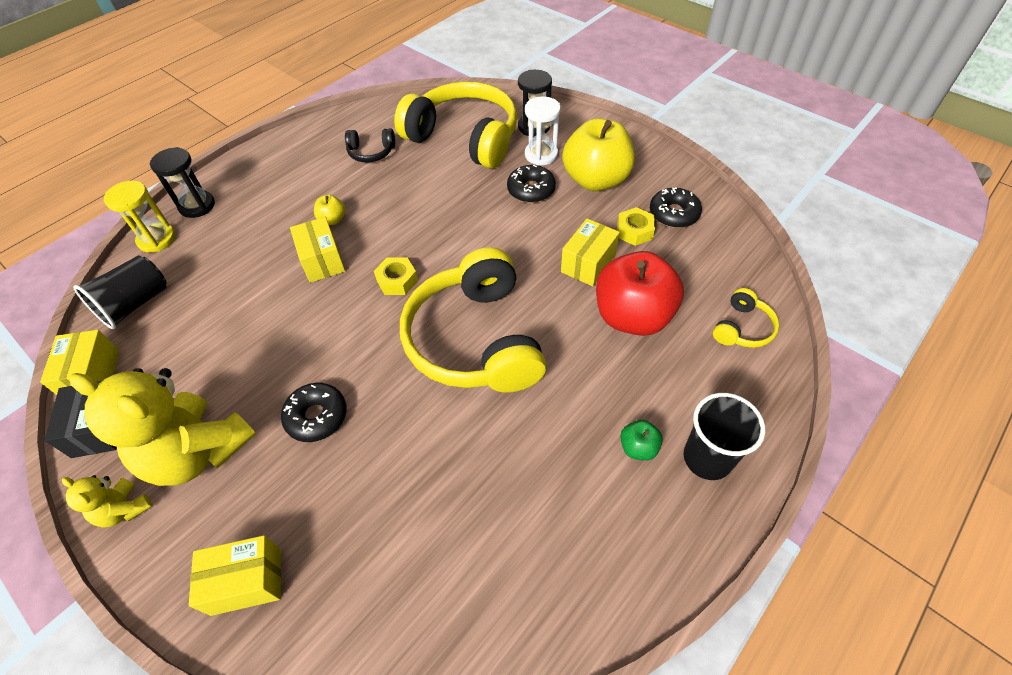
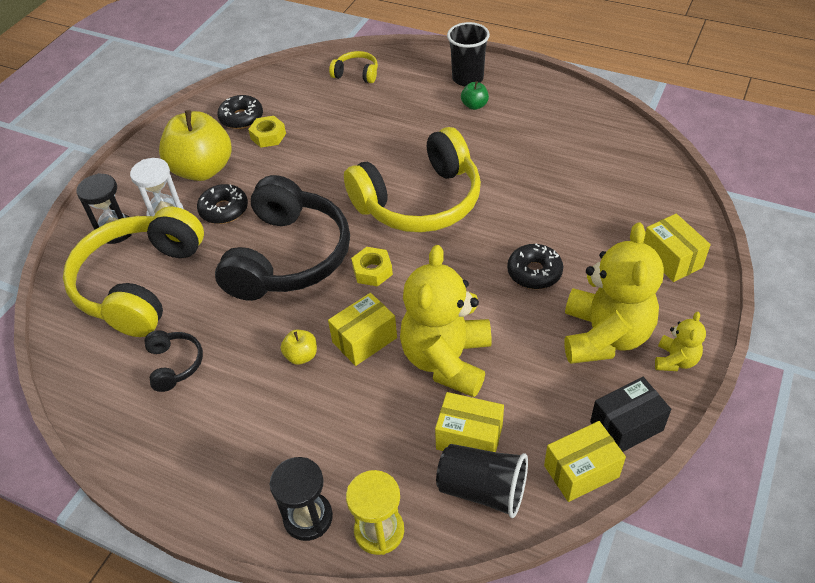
camera: 105 degrees left, 5 degrees down
yellow box [561,218,620,286] -> yellow box moved to [435,392,504,452]
red apple [596,251,684,336] -> none
none -> black headphones [215,175,350,301]
none -> yellow teddy bear [400,245,492,397]

